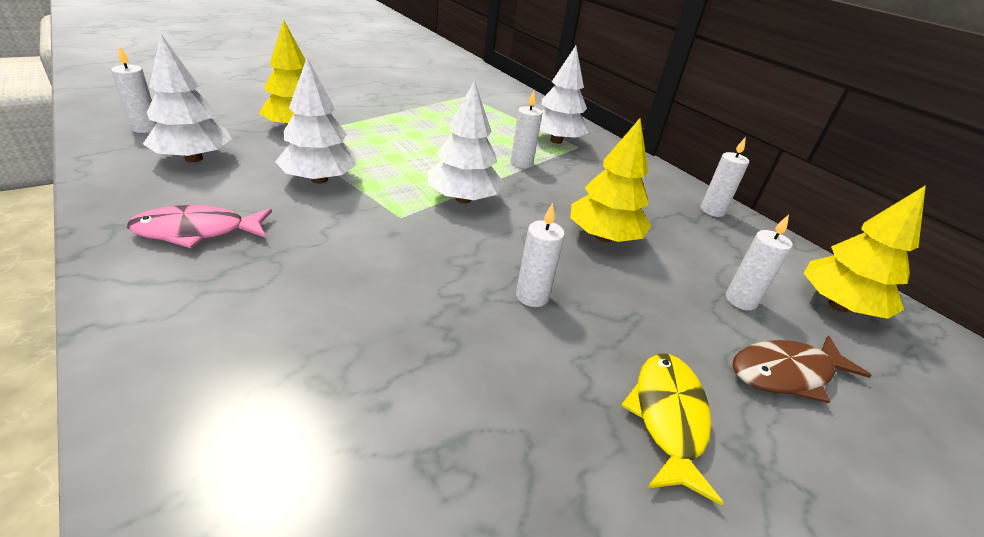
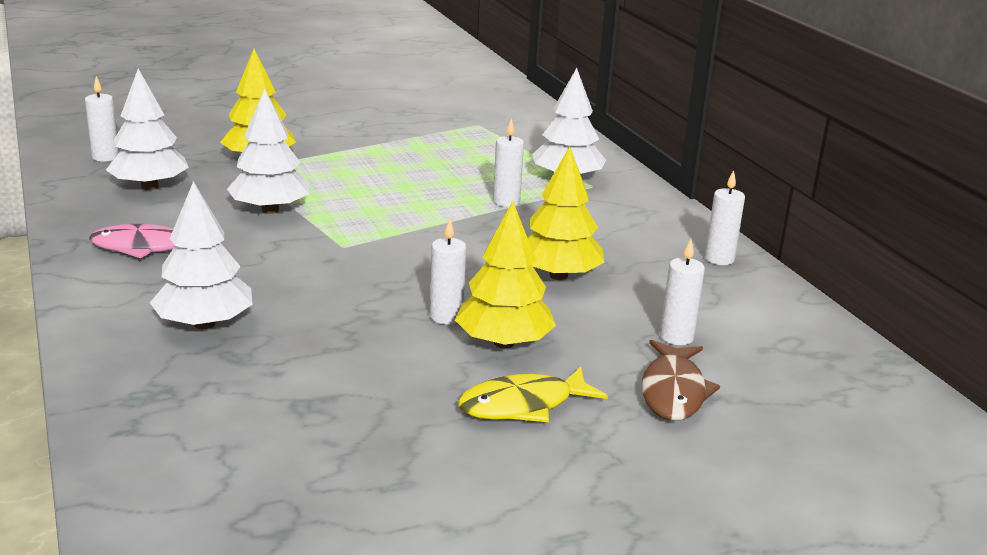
camera: 15 degrees right, 10 degrees down
white tree [428,80,504,203] -> white tree moved to [150,181,252,329]
yellow fish [621,354,723,506] -> yellow fish turned 135 degrees counterclockwise [458,367,608,422]
brown fish [732,336,872,403] -> brown fish turned 75 degrees counterclockwise [642,340,720,421]
yellow tree [804,185,926,319] -> yellow tree moved to [455,201,556,348]

